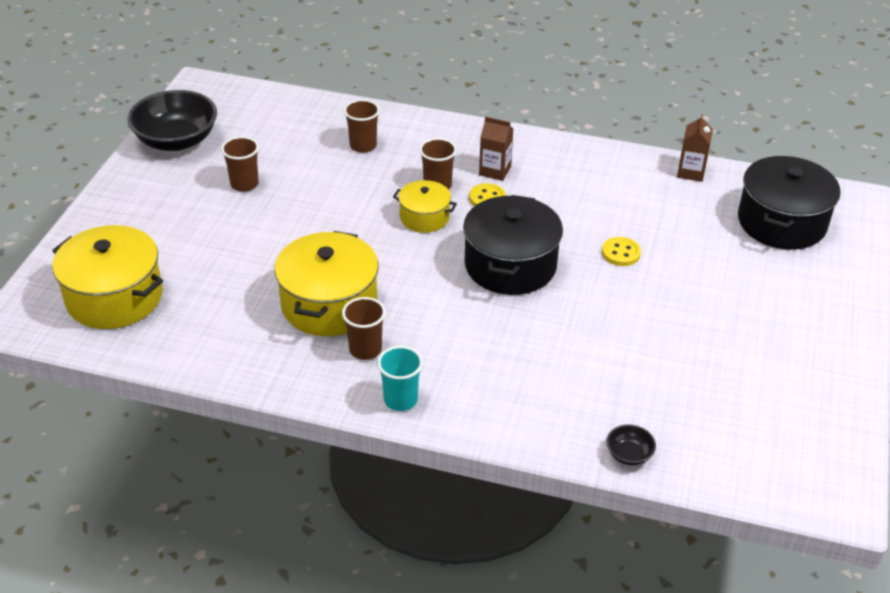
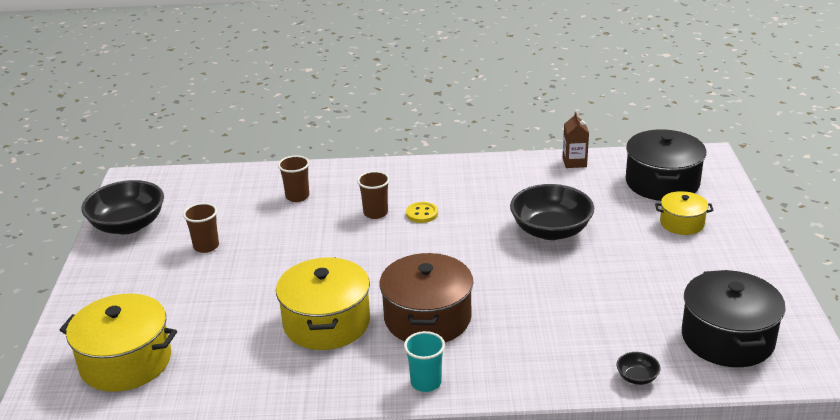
camera: 15 degrees left, 10 degrees down
brown cup [342,297,386,360] -> none
yellow pot [393,180,457,233] -> yellow pot moved to [655,191,714,235]
black pot [463,195,563,295] -> black pot moved to [682,270,786,367]
brown carton [479,116,513,181] -> none
yellow button [602,237,641,266] -> black bowl [510,184,594,240]
none -> brown pot [379,253,473,342]

